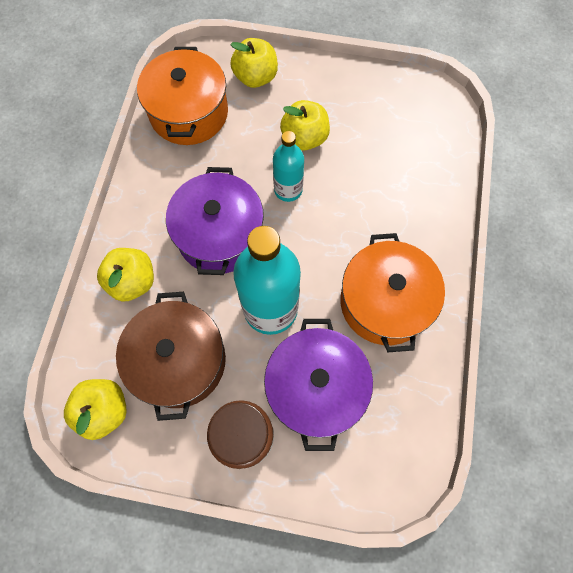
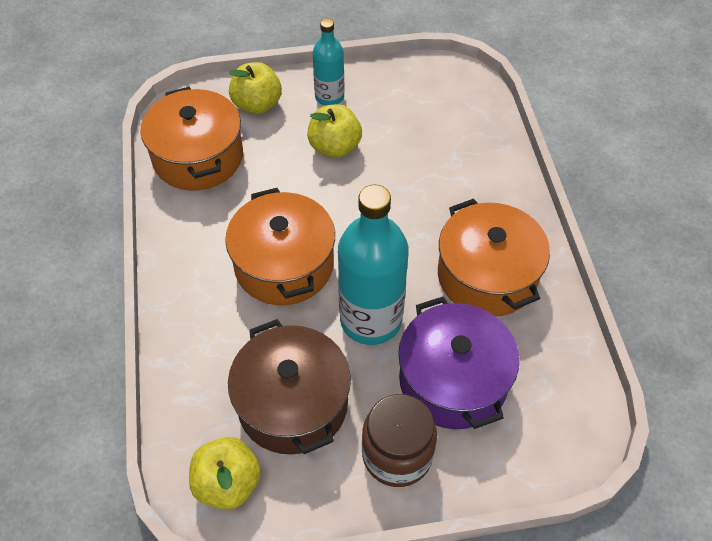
camera: 20 degrees left, 15 degrees down
yellow apple [97,248,154,302] -> none
purple pot [166,167,264,275] -> orange pot [225,188,335,305]
turquoise bottle [273,131,304,202] -> turquoise bottle moved to [313,19,344,106]

